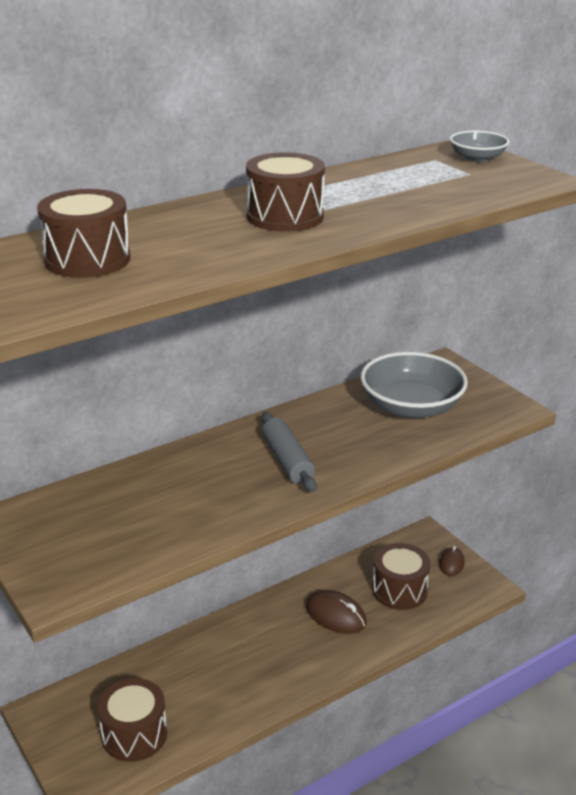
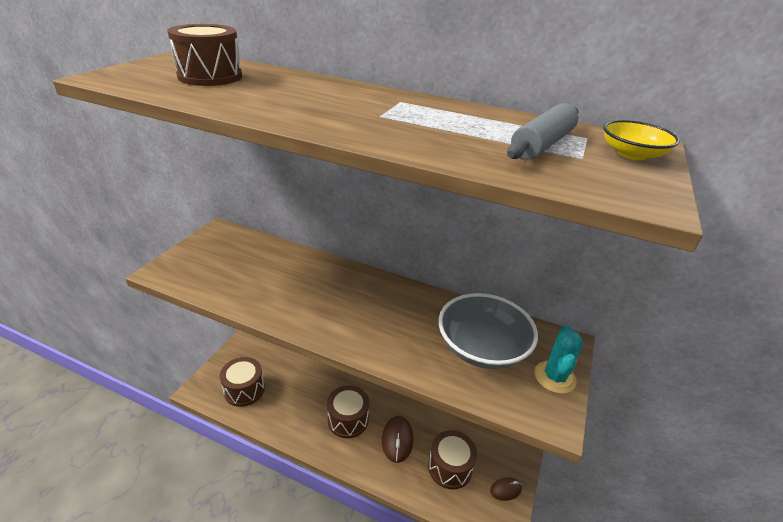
camera: 55 degrees right, 5 degrees up
brown drum [246,152,325,232] -> brown drum moved to [327,385,369,438]
grey rolling pin [262,412,317,492] -> grey rolling pin moved to [507,103,578,160]
grey bowl [450,131,509,162] -> yellow bowl [603,120,680,160]
none -> turquoise cactus [534,325,583,394]

